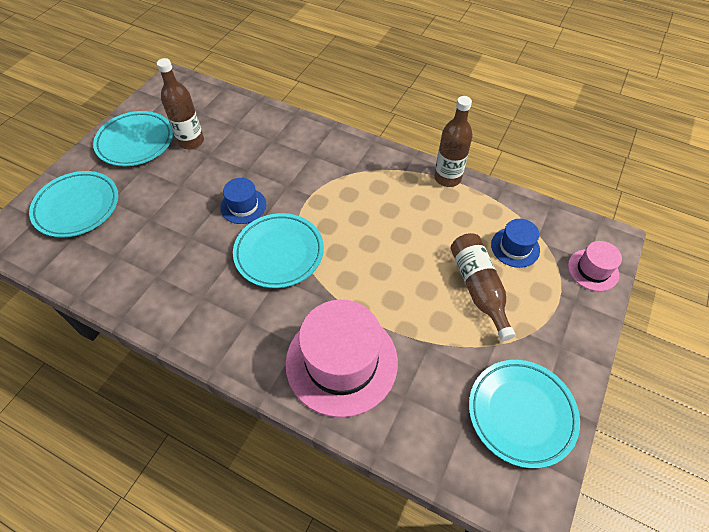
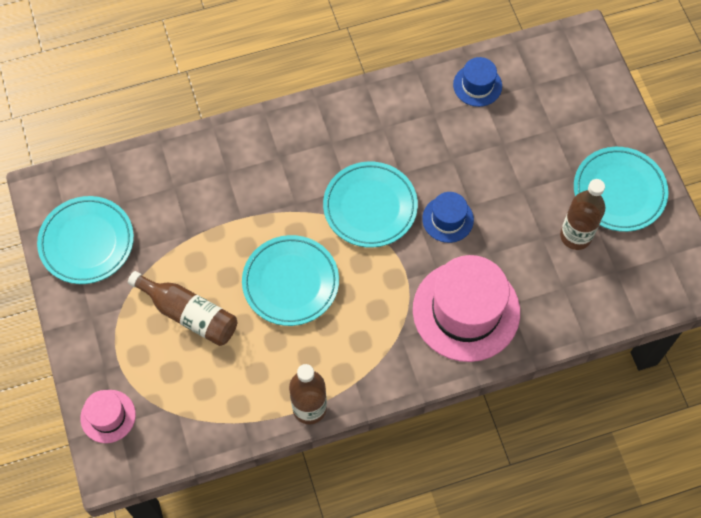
camera: 135 degrees right, 10 degrees up
turquoise plate [29,171,118,238] -> turquoise plate moved to [242,235,339,326]
pink hat [285,300,398,417] -> pink hat moved to [413,255,520,362]
blue hat [491,219,540,268] -> blue hat moved to [453,57,502,107]

